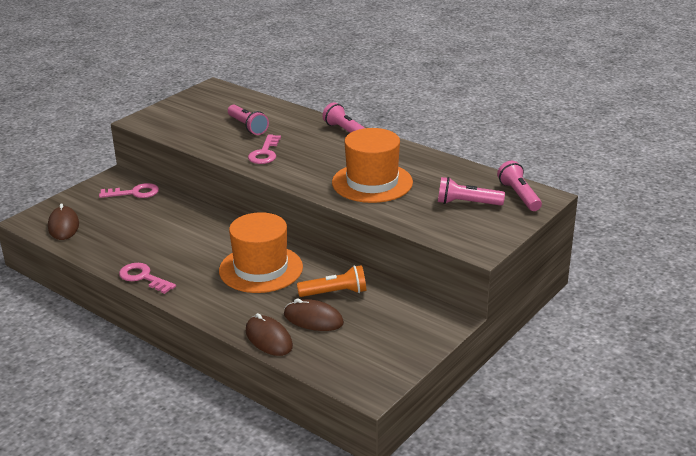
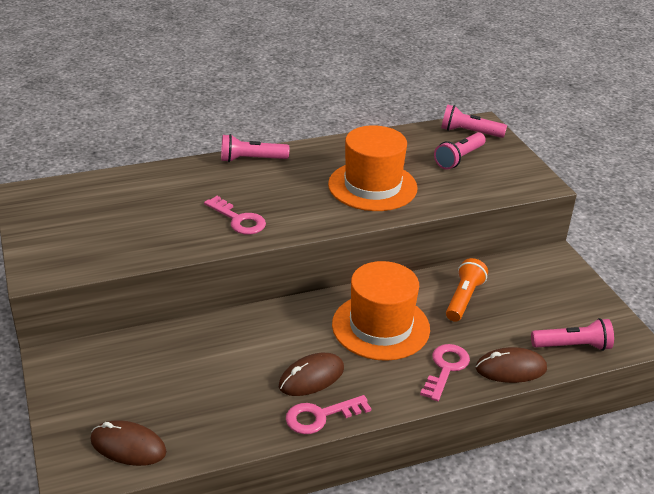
camera: 60 degrees left, 5 degrees up
pink key [99,183,159,198] -> pink key moved to [420,344,470,401]
pink flashlight [228,105,269,135] -> pink flashlight moved to [531,318,614,351]
brown mouse [284,299,344,331] -> brown mouse moved to [279,353,344,396]

